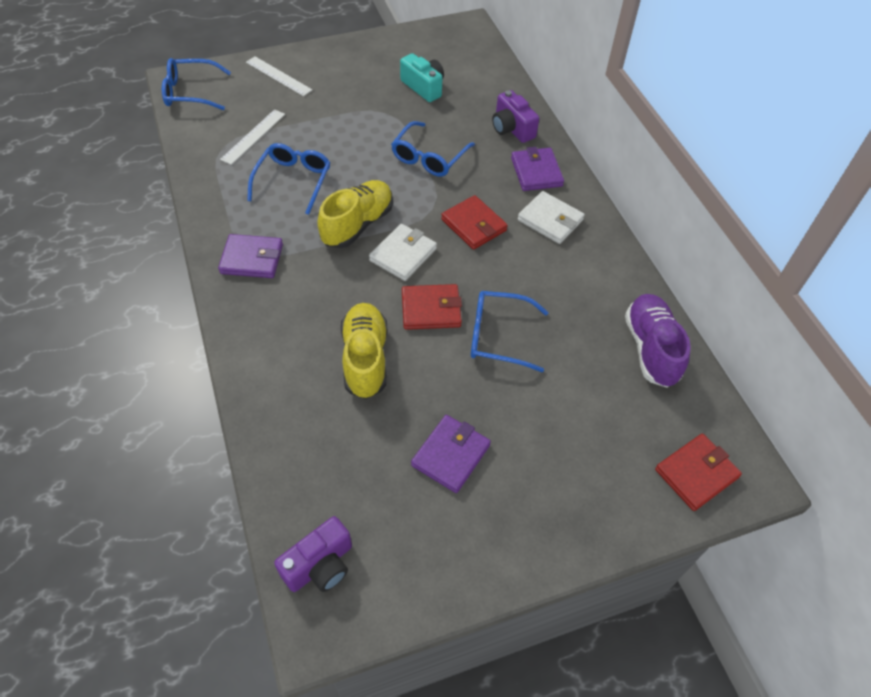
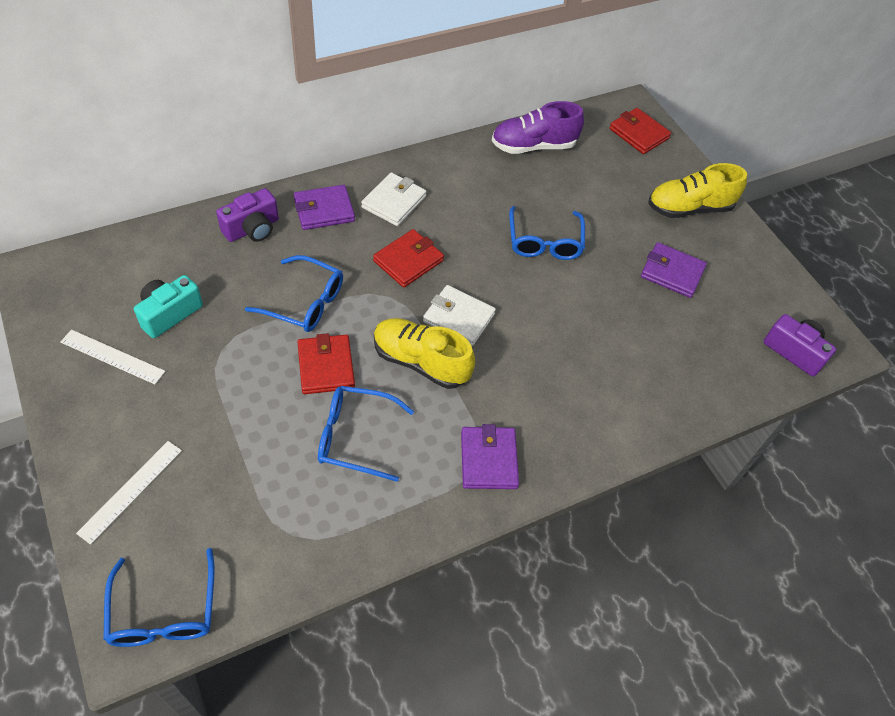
camera: 100 degrees left, 0 degrees up
white ruler [220,109,285,165] -> white ruler moved to [60,330,165,384]
yellow shoe [341,303,387,399] -> yellow shoe moved to [648,163,747,218]
red wallet [402,284,462,330] -> red wallet moved to [298,333,355,394]

